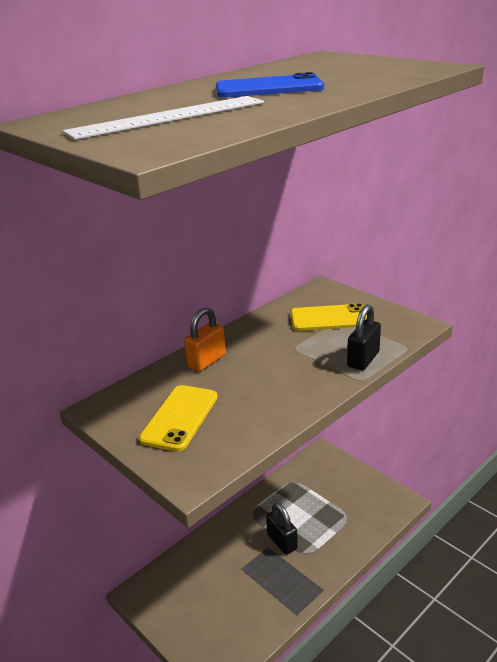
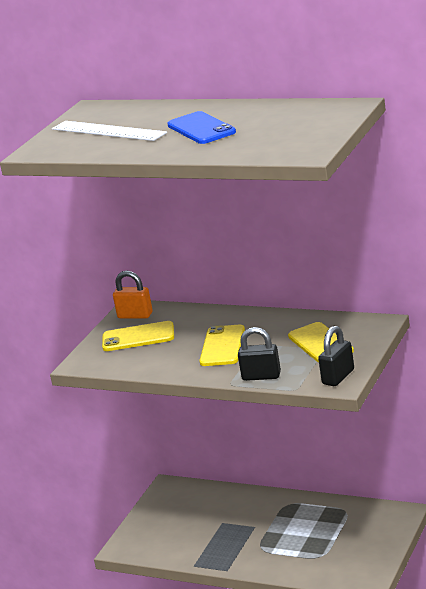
camera: 70 degrees right, 5 degrees down
orange padlock [184,307,226,371] -> orange padlock moved to [113,271,153,318]
black padlock [266,502,298,555] -> black padlock moved to [318,326,354,386]
none -> yellow phone [199,324,245,366]

